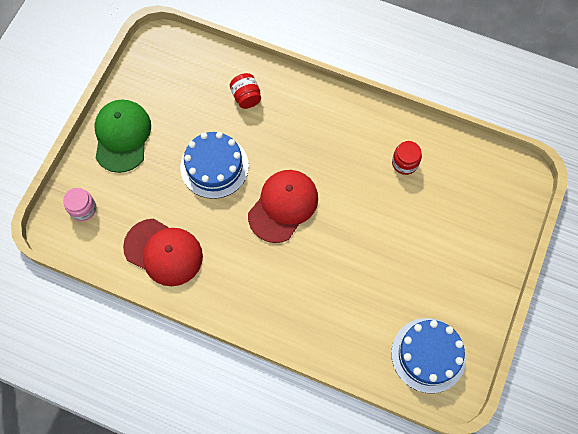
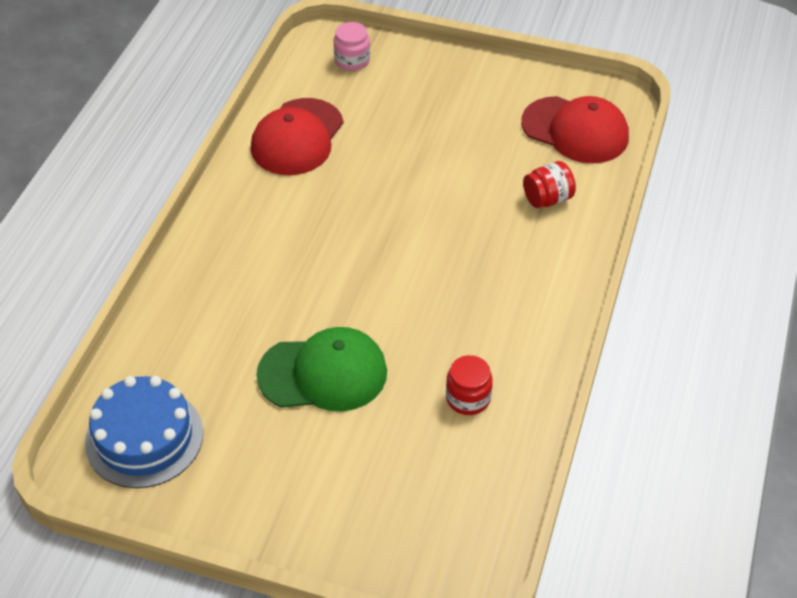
camera: 85 degrees right, 20 degrees down
green cap [94,100,151,173] -> green cap moved to [256,327,387,411]
blue cake [180,132,249,199] -> none
red cap [248,170,318,243] -> red cap moved to [521,96,629,163]

